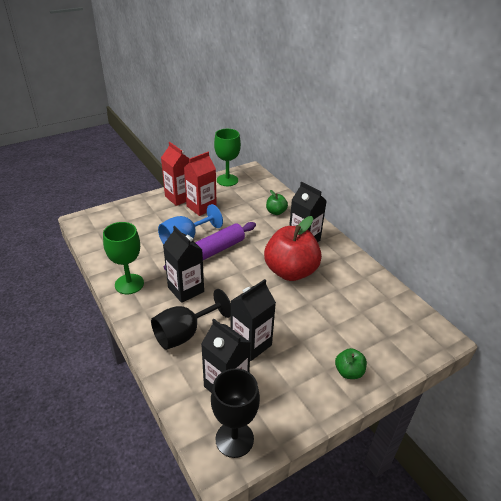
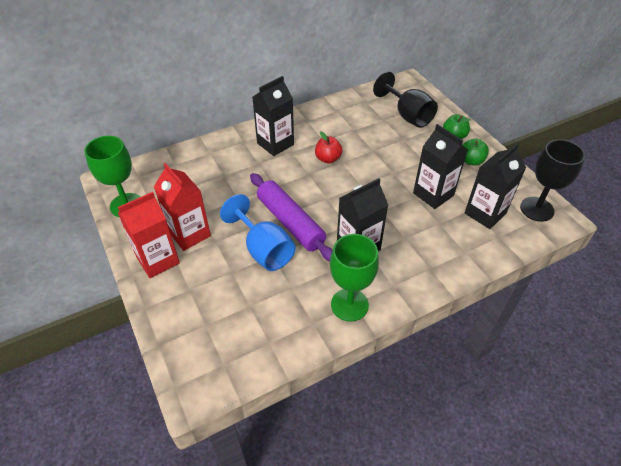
camera: 85 degrees left, 10 degrees up
black goblet [151,289,231,350] -> black goblet moved to [373,72,438,128]
red apple [264,216,322,281] -> red apple [315,132,342,163], size x0.45
green apple [266,190,288,215] -> green apple moved to [463,139,489,166]

